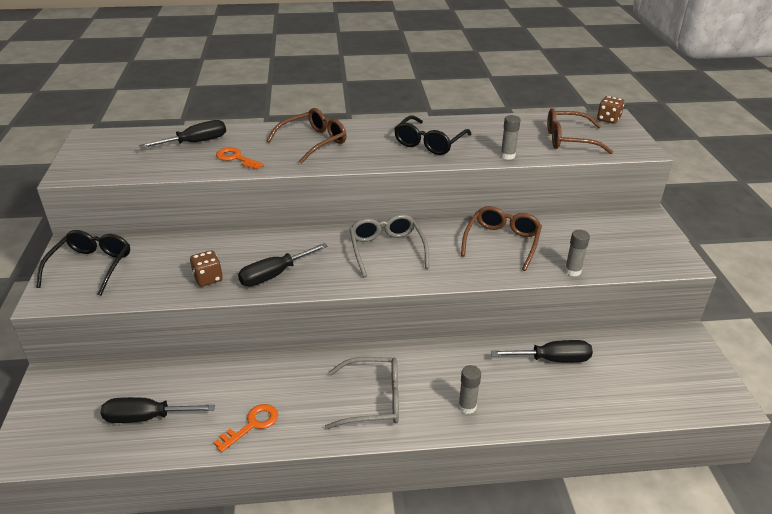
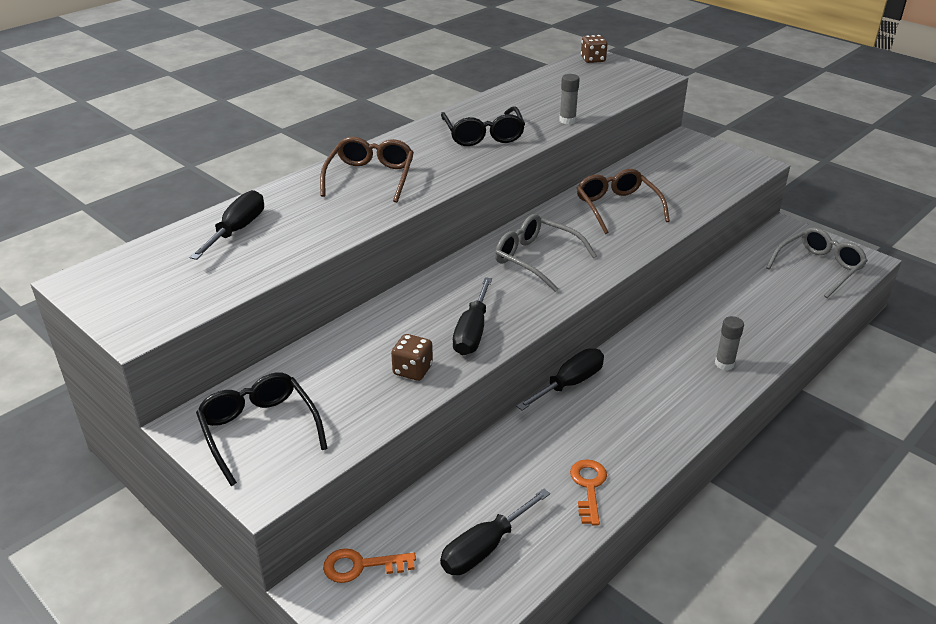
camera: 40 degrees left, 0 degrees up
orange key [216,147,264,170] -> orange key moved to [323,548,416,583]
grey glasses [325,357,399,429] -> grey glasses moved to [766,227,868,298]
black screwdriver [491,340,593,362] -> black screwdriver moved to [516,348,604,410]
brown glasses [547,108,613,154] -> none
grey glue stick [565,230,590,276] -> none

